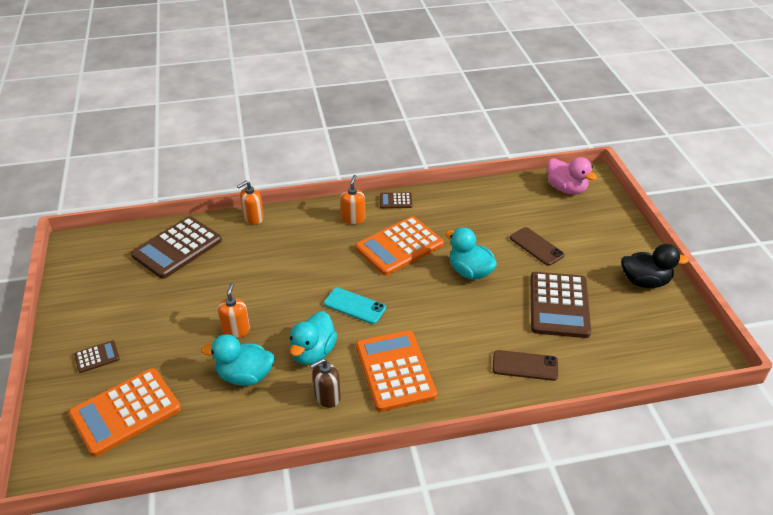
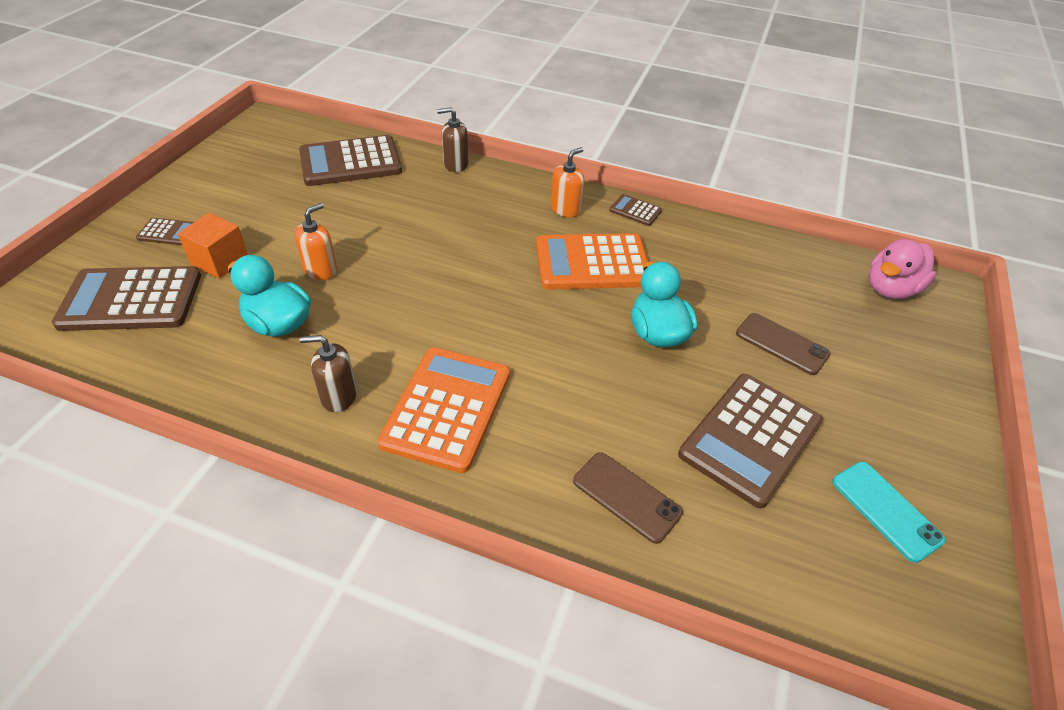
camera: 30 degrees right, 5 degrees up
orange calculator [68,368,181,457] -> brown calculator [52,266,201,331]
orange soap dispenser [237,181,264,225] -> brown soap dispenser [437,107,469,172]
turquoise duck [290,311,337,365] -> none
turquoise phone [324,287,386,324] -> turquoise phone moved to [832,461,946,563]
brown phone [510,227,565,266] -> brown phone turned 45 degrees counterclockwise [736,313,830,375]
pink duck [547,157,597,194] -> pink duck turned 60 degrees clockwise [869,239,937,299]
black duck [621,244,689,288] -> none
none -> orange cube [178,213,248,279]

